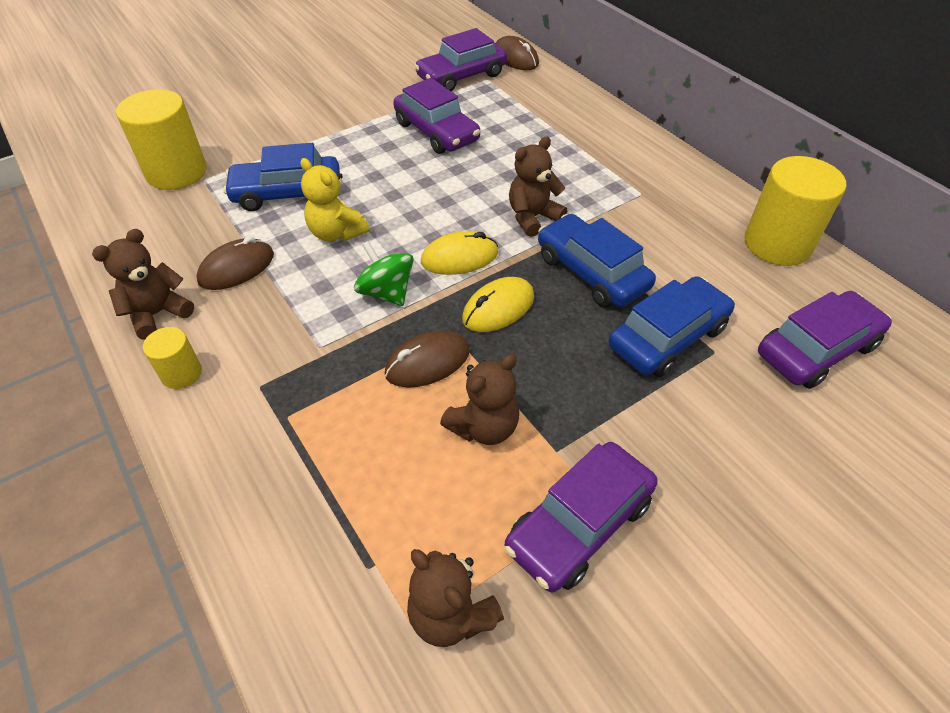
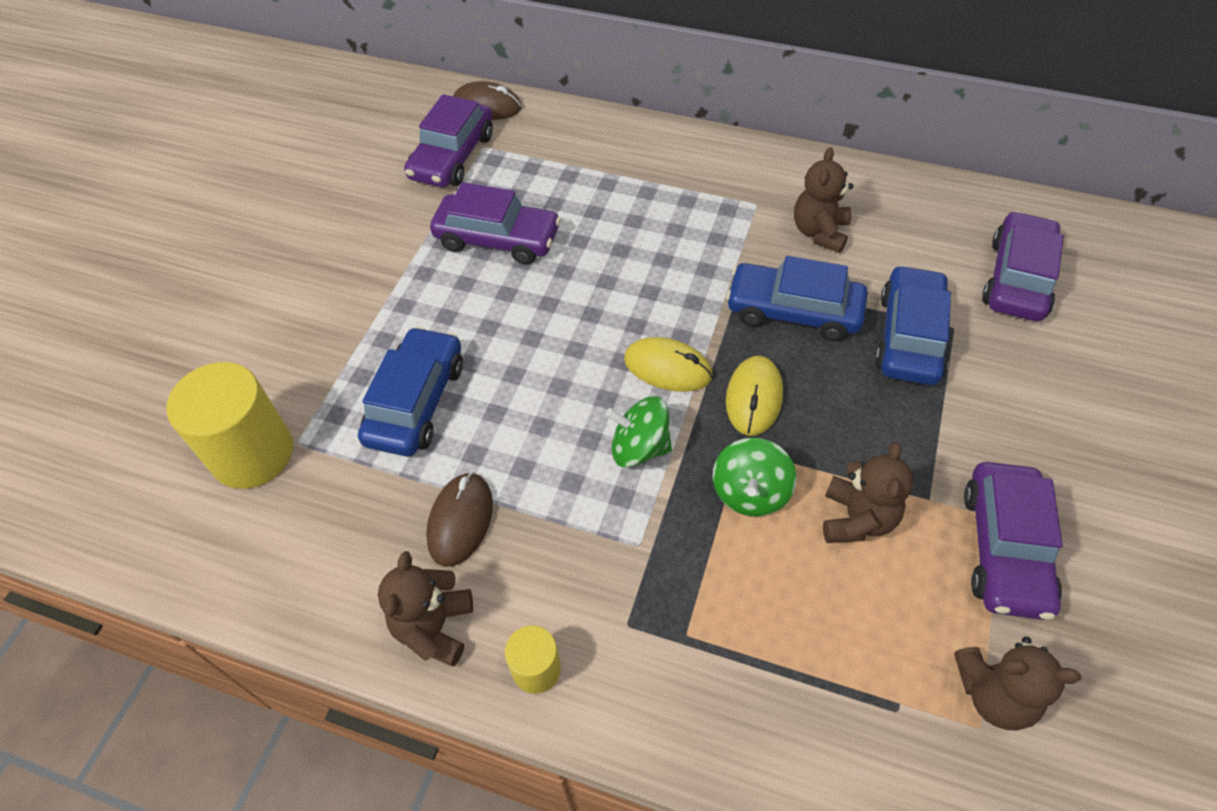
camera: 35 degrees left, 5 degrees up
blue car [223,143,340,211] -> blue car turned 150 degrees clockwise [358,326,463,456]
yellow teddy bear [301,158,369,241] -> none
brown mouse [385,331,470,388] -> green spinning top [713,438,797,517]
yellow mouse [421,231,498,275] -> yellow mouse turned 75 degrees clockwise [624,337,712,392]
brown teddy bear [509,136,567,237] -> brown teddy bear moved to [794,147,853,253]
yellow cylinder [744,156,846,266] -> none

